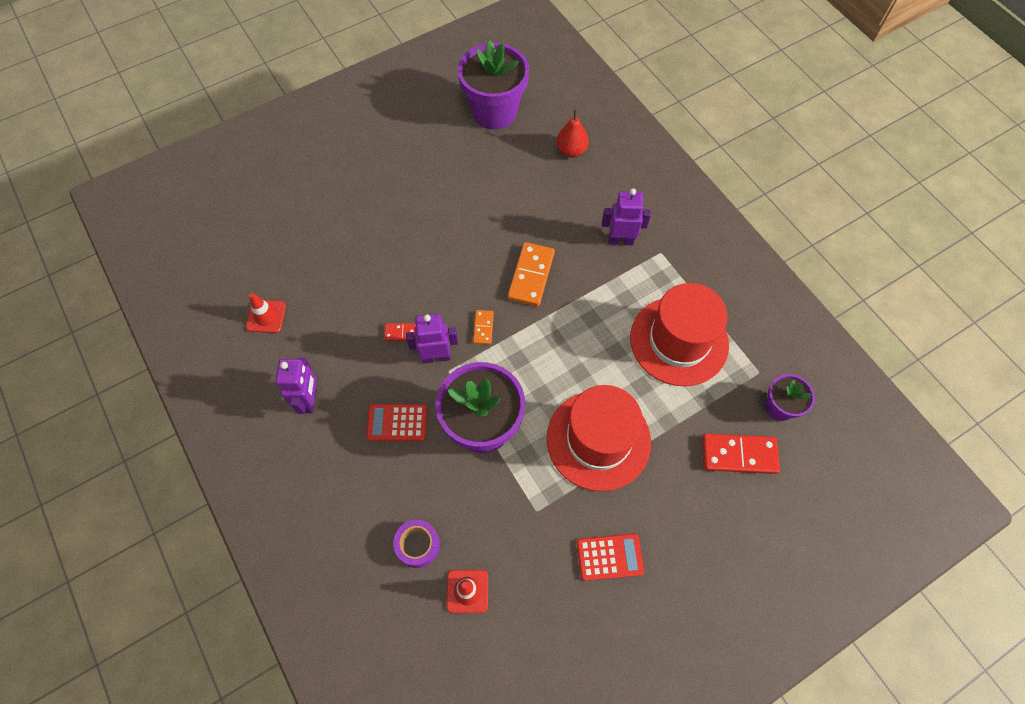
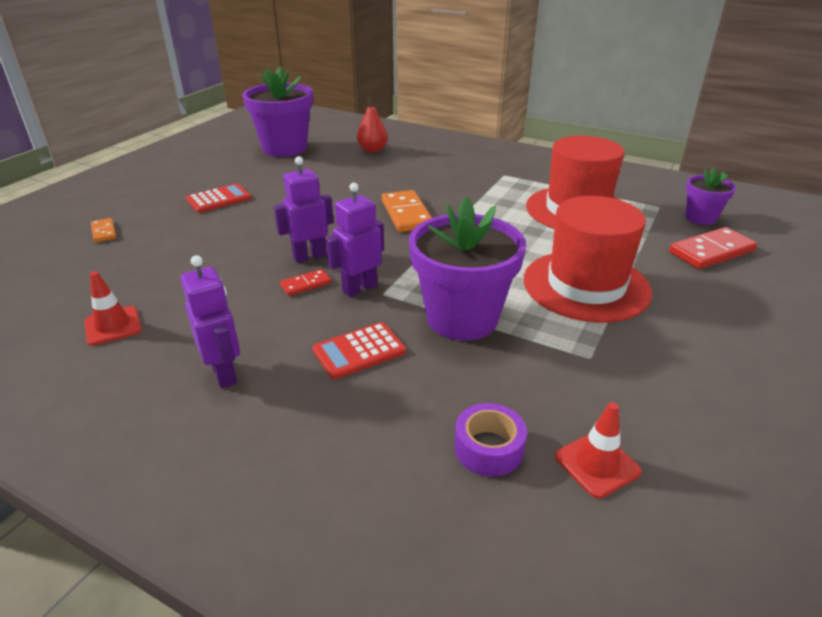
camera: 30 degrees left, 30 degrees down
orange domino [473,310,494,345] -> orange domino moved to [91,218,116,243]
red calculator [577,533,644,581] -> red calculator moved to [186,183,251,213]
purple robot [602,189,651,245] -> purple robot moved to [274,156,334,263]

